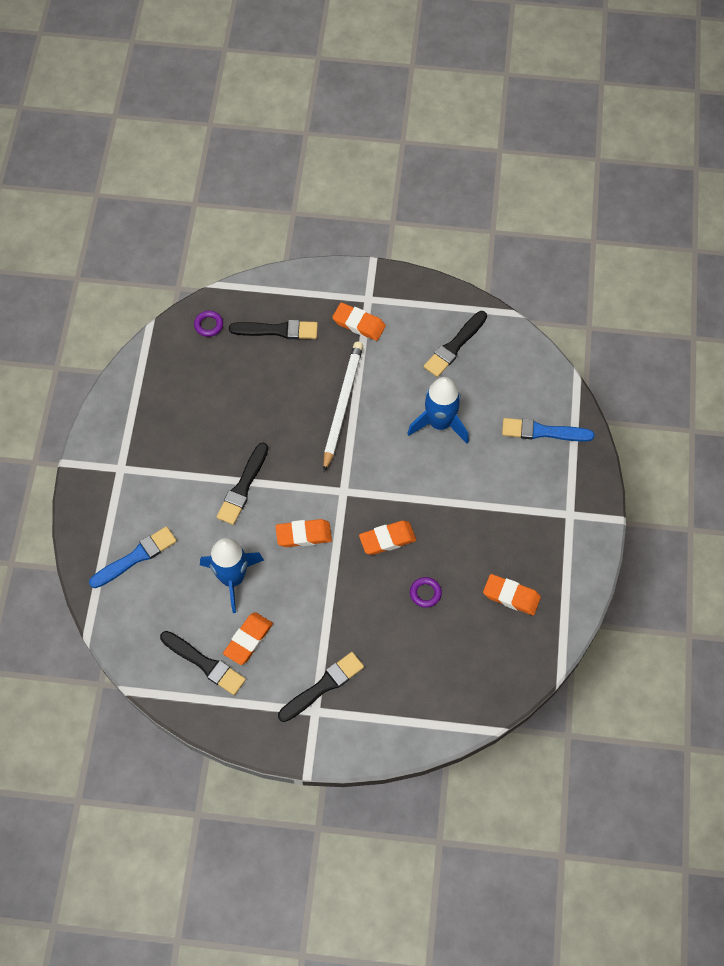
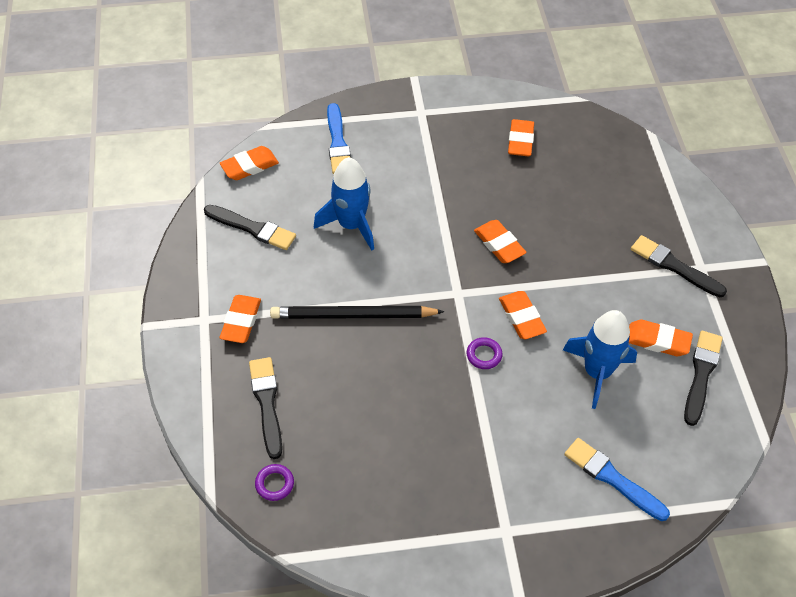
camera: 105 degrees left, 10 degrees down
black brush [217,443,268,525] -> none
white pencil [323,342,363,472] -> black pencil [270,306,444,319]
purple ring [410,577,442,608] -> purple ring moved to [467,337,503,369]
none -> orange eraser [220,146,279,180]

